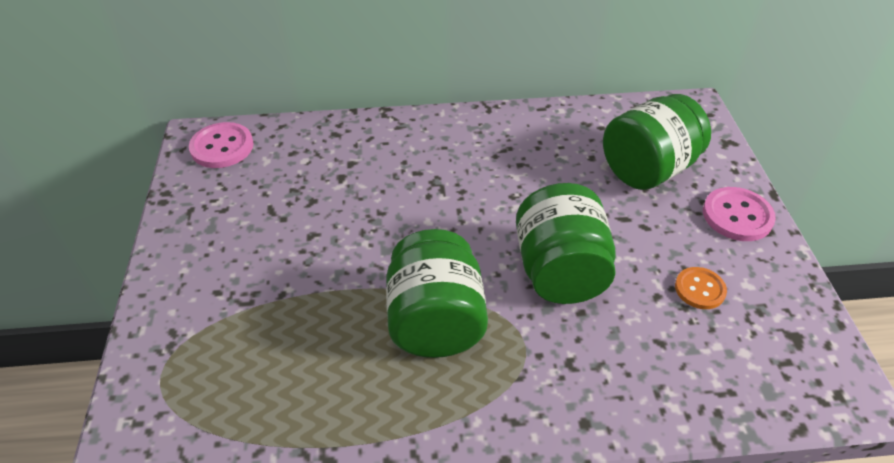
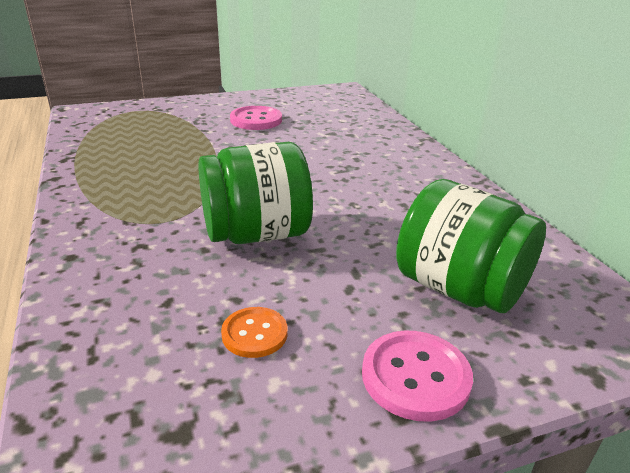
camera: 75 degrees right, 15 degrees down
pink button [189,122,254,168] -> pink button moved to [230,106,282,130]
green jar [386,229,488,358] -> none

